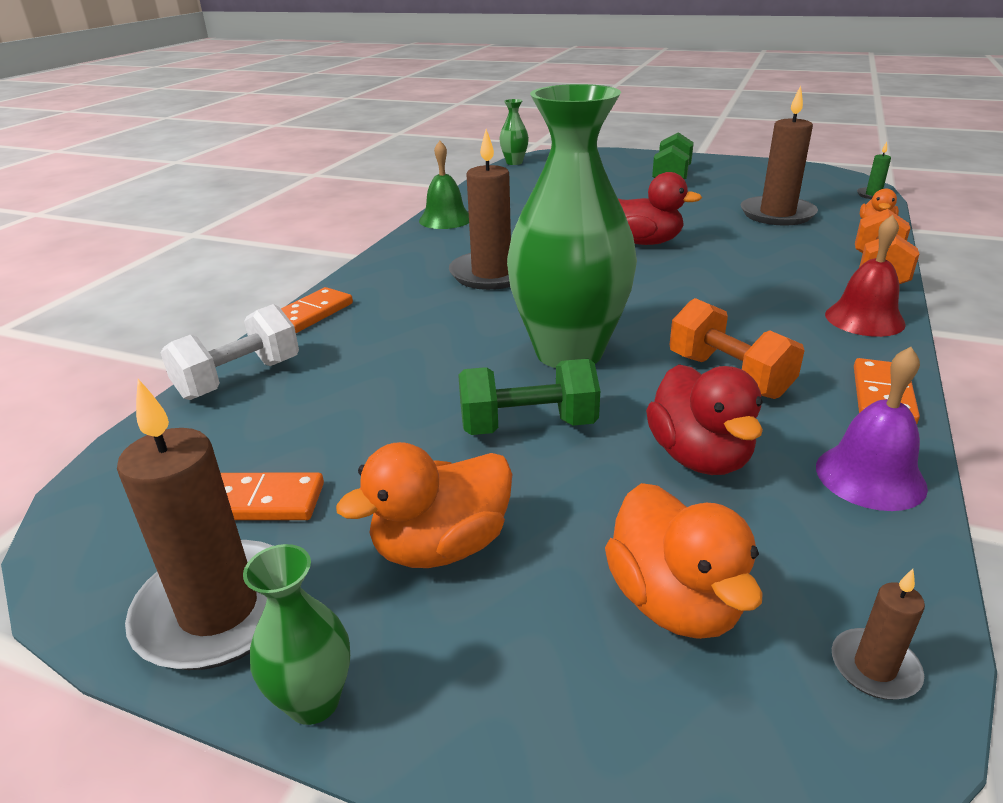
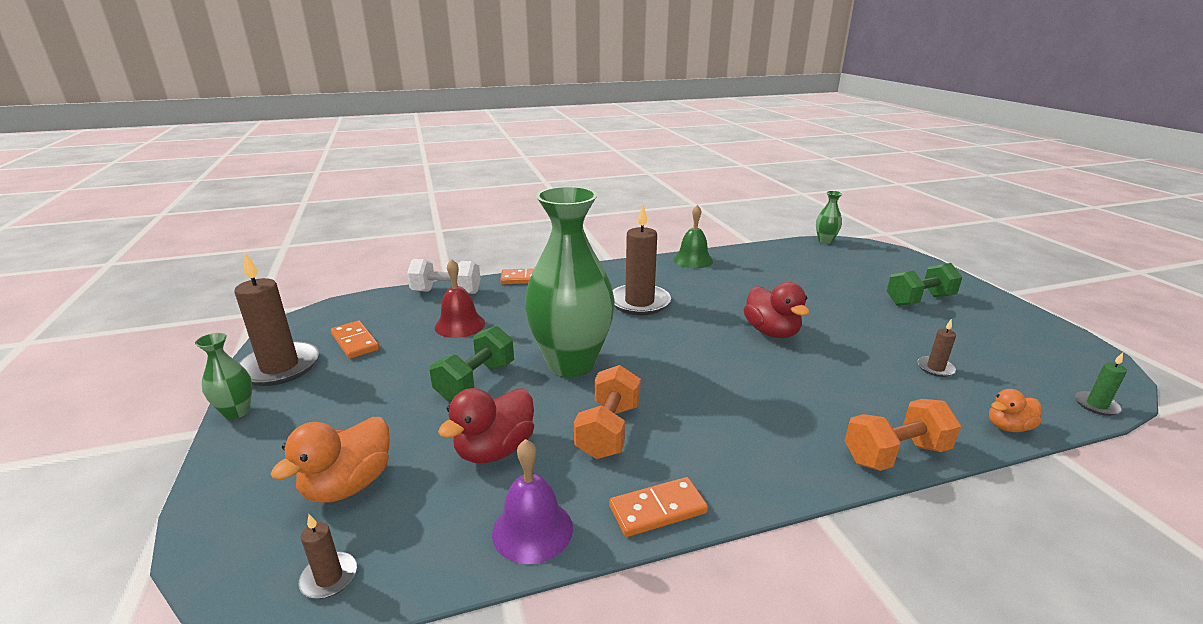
camera: 50 degrees right, 5 degrees down
orange duck [336,442,512,568] -> none
green dumbbell [458,359,600,435] -> green dumbbell turned 75 degrees clockwise [430,326,514,402]
brown candle [741,85,818,226] -> brown candle [918,319,956,377], size x0.46
red bell [825,215,906,337] -> red bell moved to [435,259,485,338]

